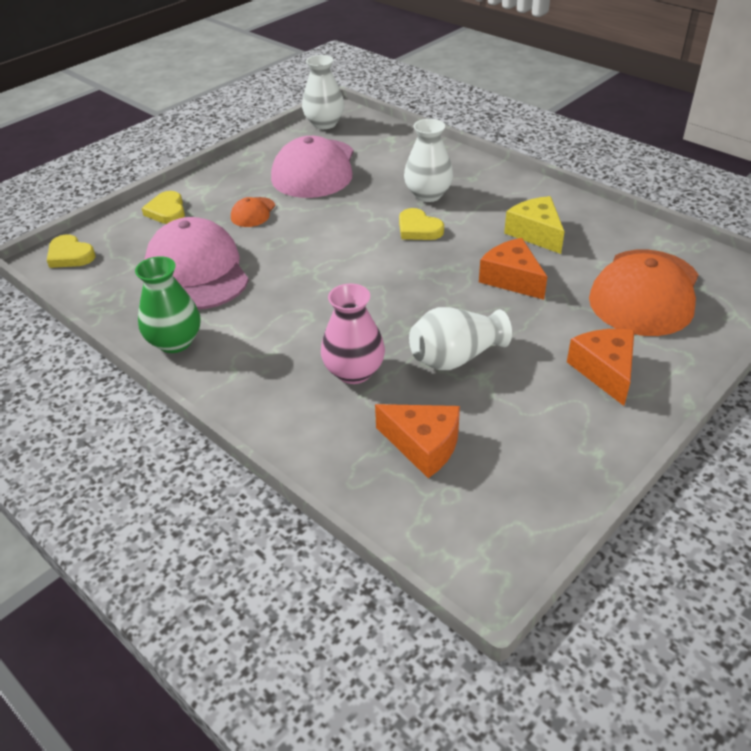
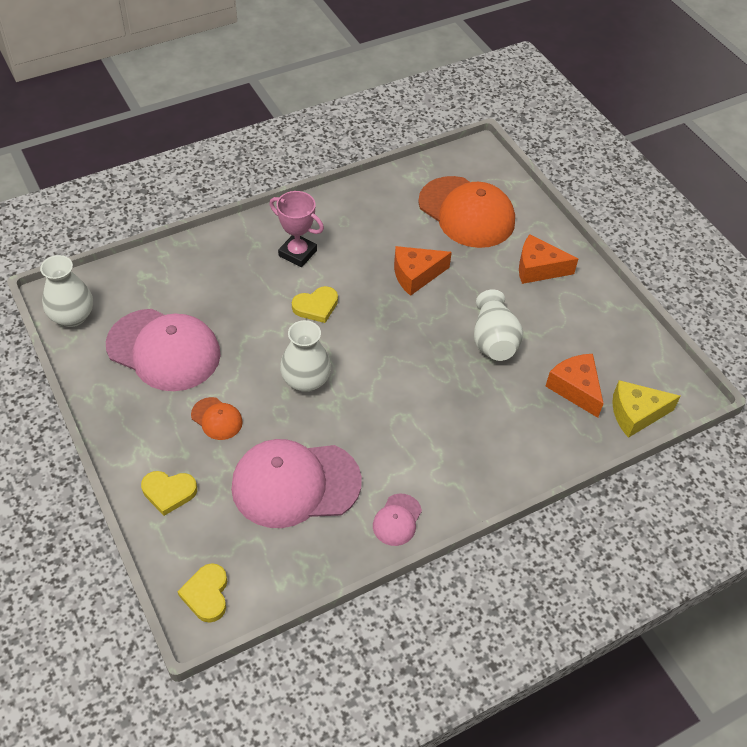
camera: 75 degrees left, 10 degrees up
yellow heart [47,234,96,268] -> yellow heart turned 120 degrees clockwise [177,563,227,623]
green vase [135,256,200,353] -> pink cap [373,494,422,546]
pink vase [321,283,385,384] -> none
orange cheese [375,404,460,478] -> orange cheese turned 75 degrees counterclockwise [546,354,604,418]
white vase [404,119,453,202] -> white vase moved to [280,320,331,392]
yellow cheese [504,196,565,254] -> yellow cheese moved to [612,380,681,438]
none -> pink trophy [269,191,324,267]

